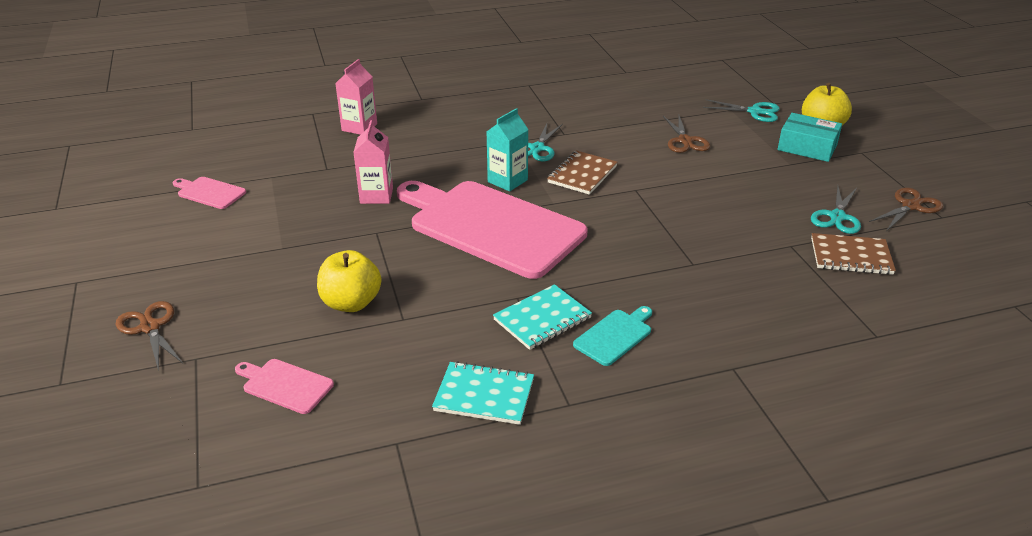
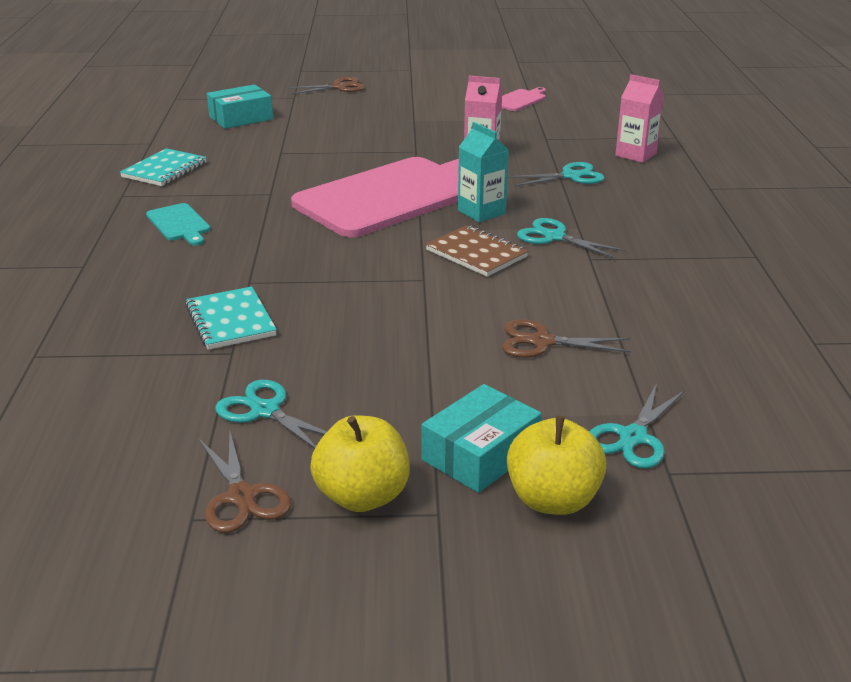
camera: 105 degrees right, 5 degrees down
pink cutting board [235,359,334,414] -> turquoise box [207,84,273,129]
yellow apple [317,250,381,312] -> yellow apple moved to [310,415,410,512]
turquoise notebook [493,284,592,350] -> turquoise notebook moved to [185,286,277,350]
brown notebook [811,233,896,275] -> none
none -> turquoise scissors [508,162,605,186]

